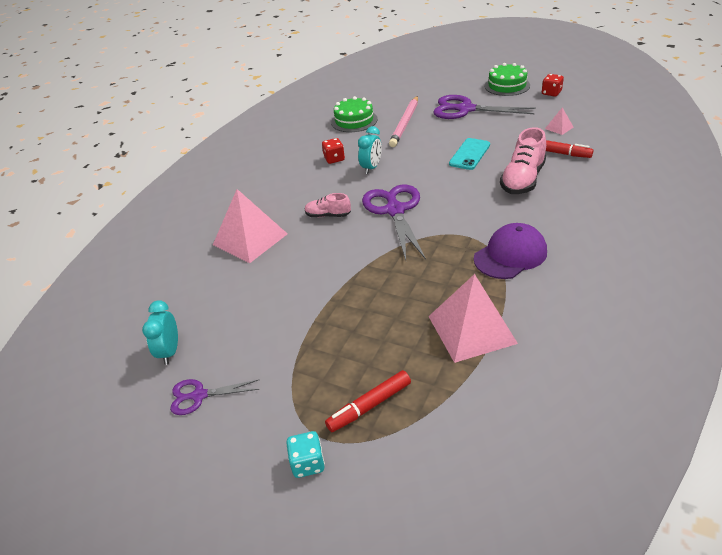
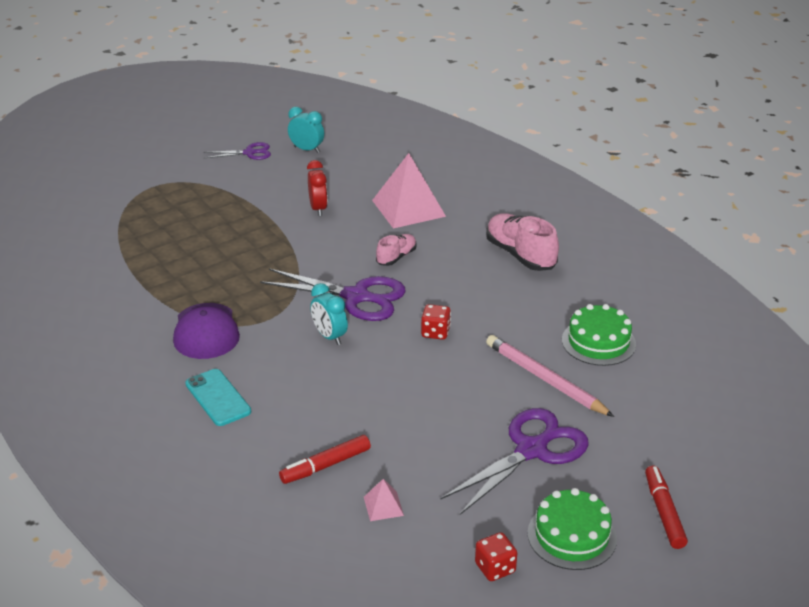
camera: 115 degrees right, 5 degrees down
purple scissors [170,379,260,415] -> purple scissors turned 60 degrees clockwise [204,142,271,160]
turquoise dice [286,431,325,478] -> none
red dice [322,138,345,164] -> red dice moved to [421,304,451,340]
red marker [325,370,411,432] -> red marker moved to [645,466,688,549]
turquoise clock [358,126,382,174] -> turquoise clock moved to [310,283,348,345]
pink pyramid [428,274,518,363] -> none
turquoise phone [449,138,490,170] -> turquoise phone moved to [185,369,251,426]
pink shoe [500,127,546,194] -> pink shoe moved to [486,213,559,271]
none -> red clock [307,160,328,216]

